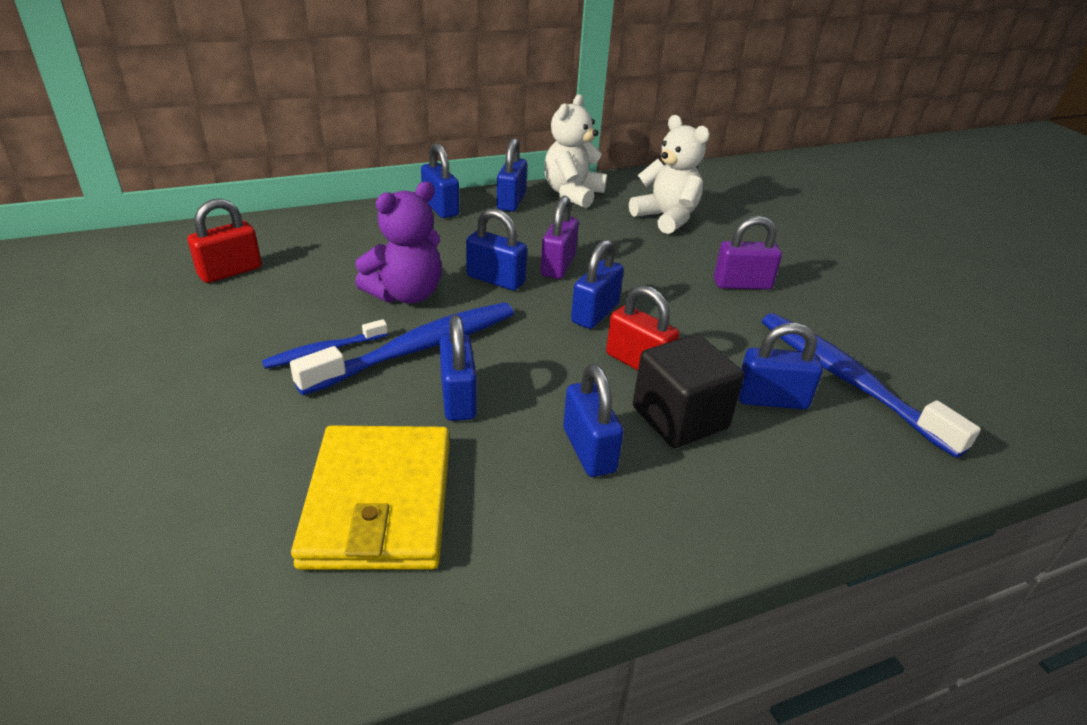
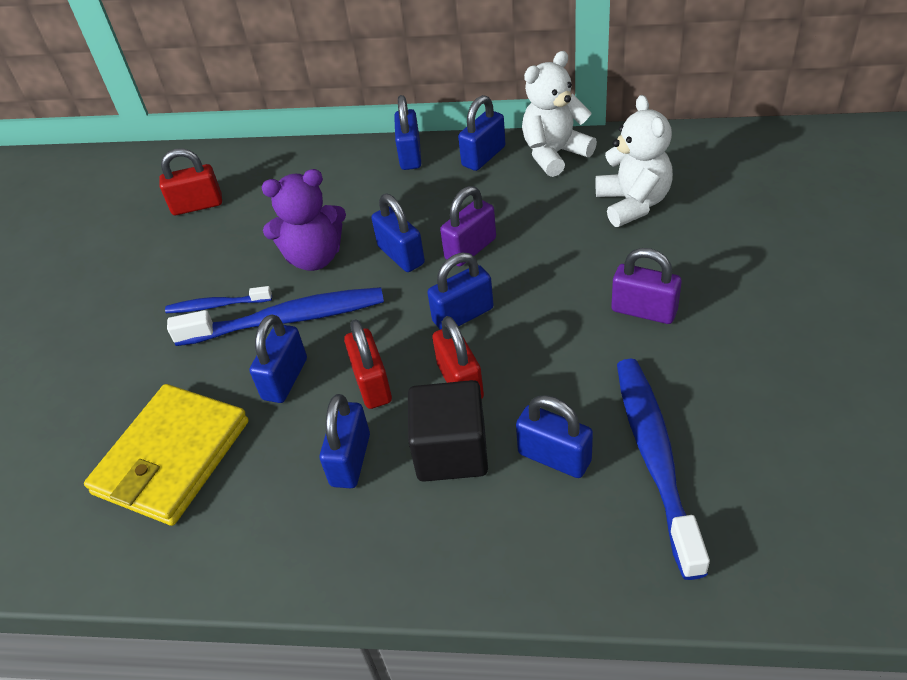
camera: 35 degrees right, 10 degrees up
none -> red padlock [344,319,392,409]

